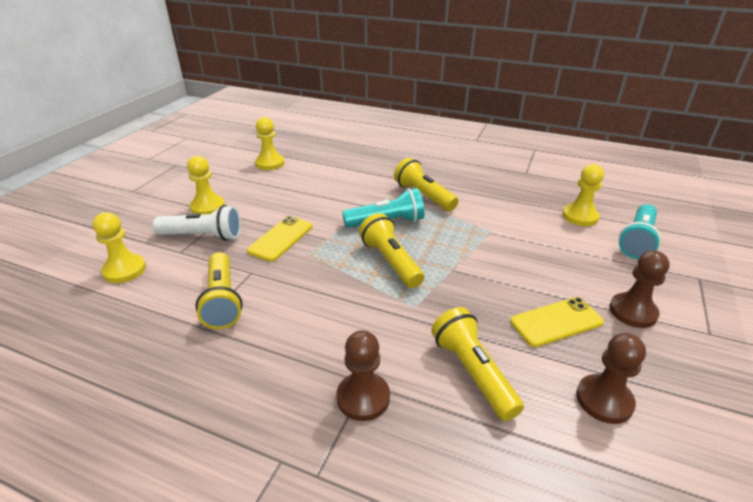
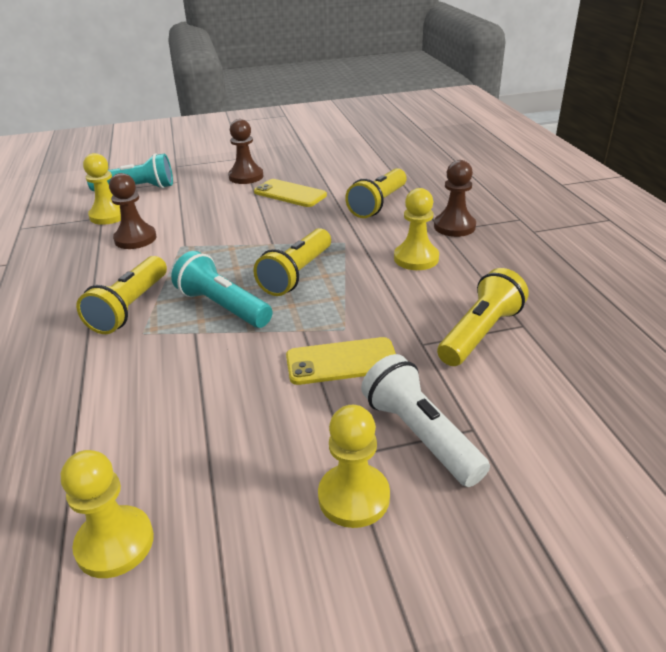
camera: 125 degrees left, 0 degrees up
yellow pawn [93,212,146,283] -> yellow pawn moved to [394,188,439,270]
brown pawn [576,333,646,424] -> brown pawn moved to [109,173,157,249]

